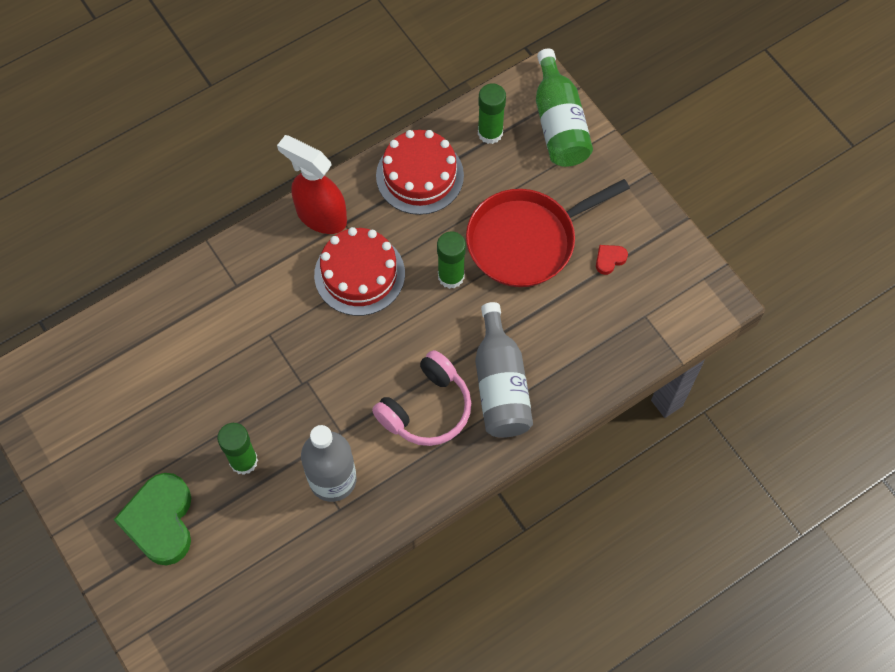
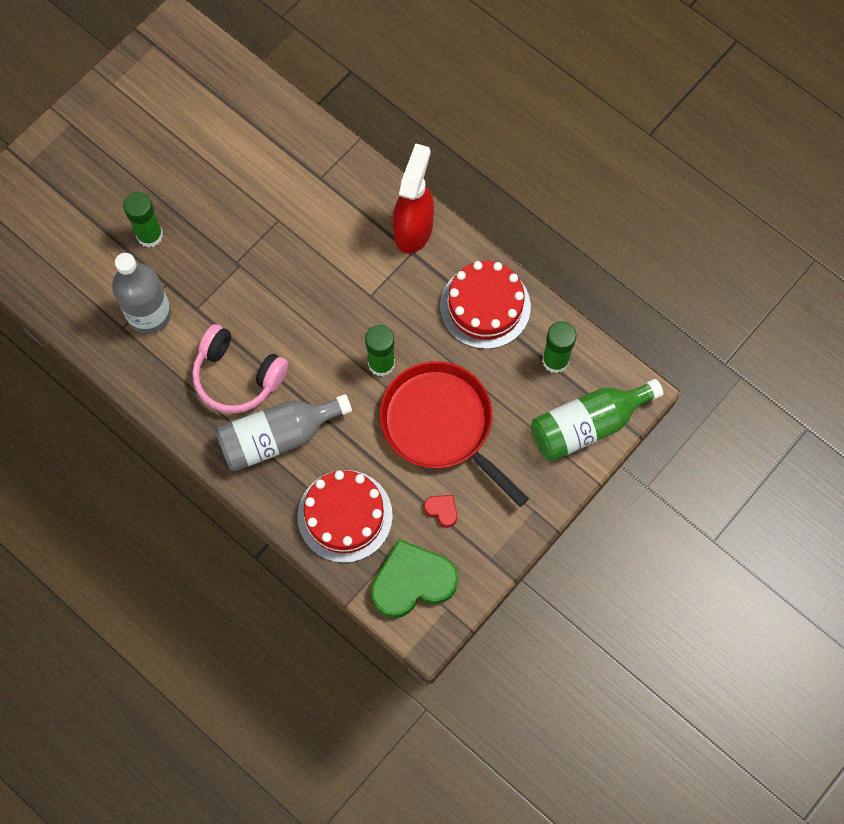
camera: 75 degrees right, 5 degrees up
green heart [114,473,191,566] -> green heart moved to [371,539,458,618]
red cake [314,227,405,316] -> red cake moved to [297,470,393,563]

